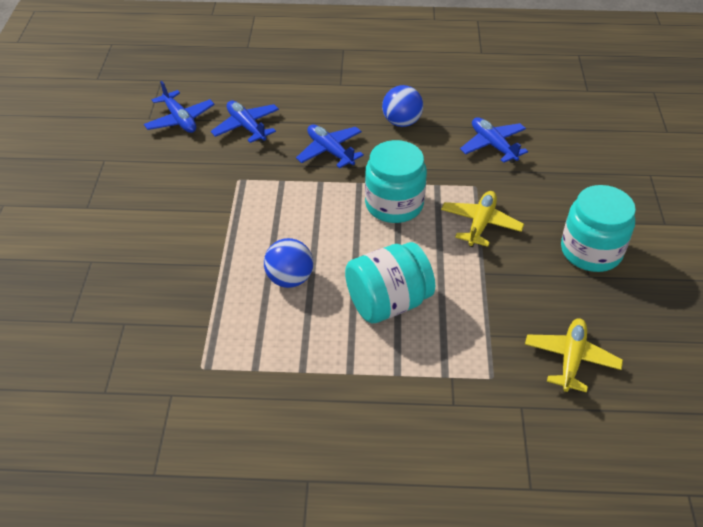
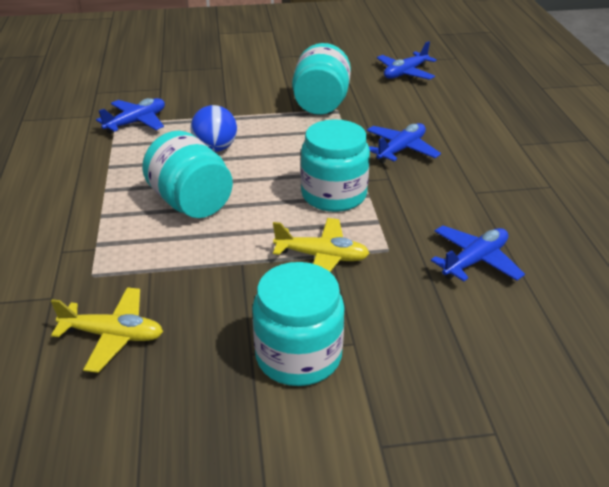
camera: 80 degrees right, 10 degrees down
blue plane [211,101,279,143] -> blue plane moved to [96,98,165,134]
blue ball [382,85,423,127] -> none
none -> turquoise jar [292,43,351,115]

